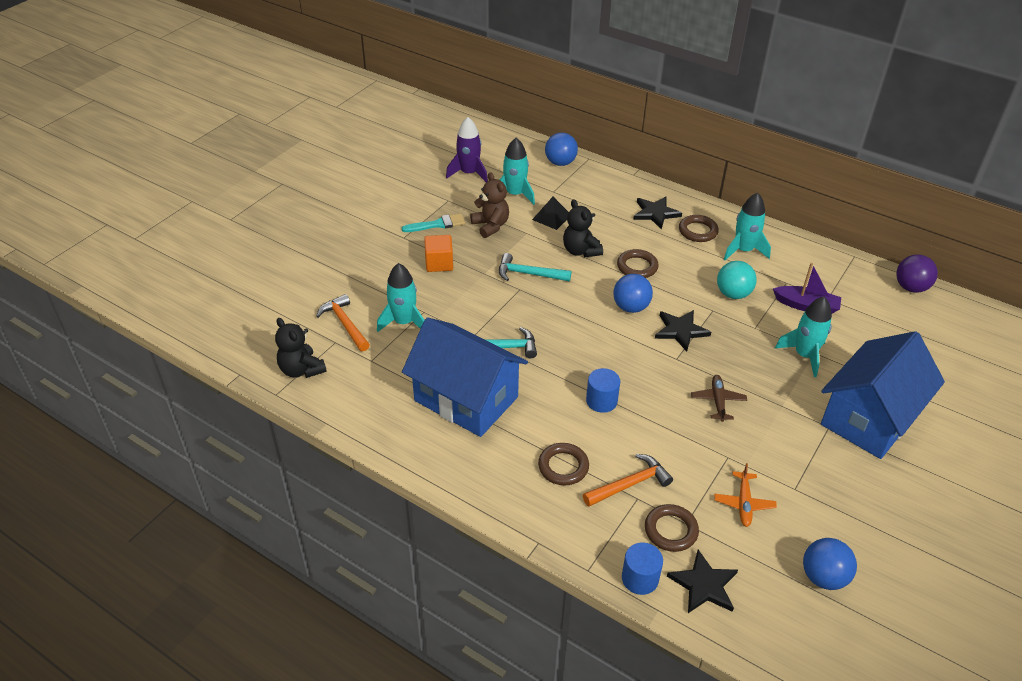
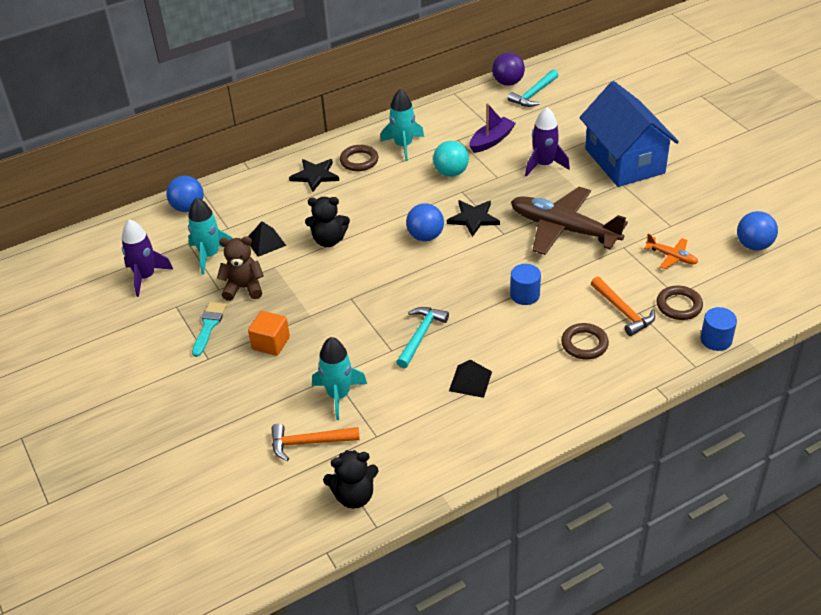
camera: 60 degrees left, 0 degrees up
blue house [402,317,528,437] -> black pyramid [449,360,492,398]
turquoise hammer [499,253,571,282] -> turquoise hammer moved to [508,69,559,107]
orange hammer [583,454,673,507] -> orange hammer turned 150 degrees clockwise [591,277,655,336]
brown ring [617,249,659,278] -> none
black star [667,550,738,613] -> none
brown plane [691,375,747,422] -> brown plane [511,187,628,255], size x2.24
turquoise rocket [775,297,832,377] -> purple rocket [525,107,570,177]

